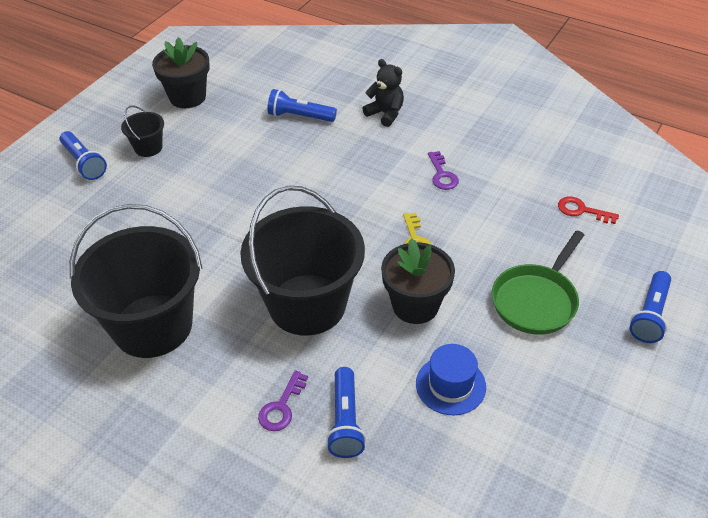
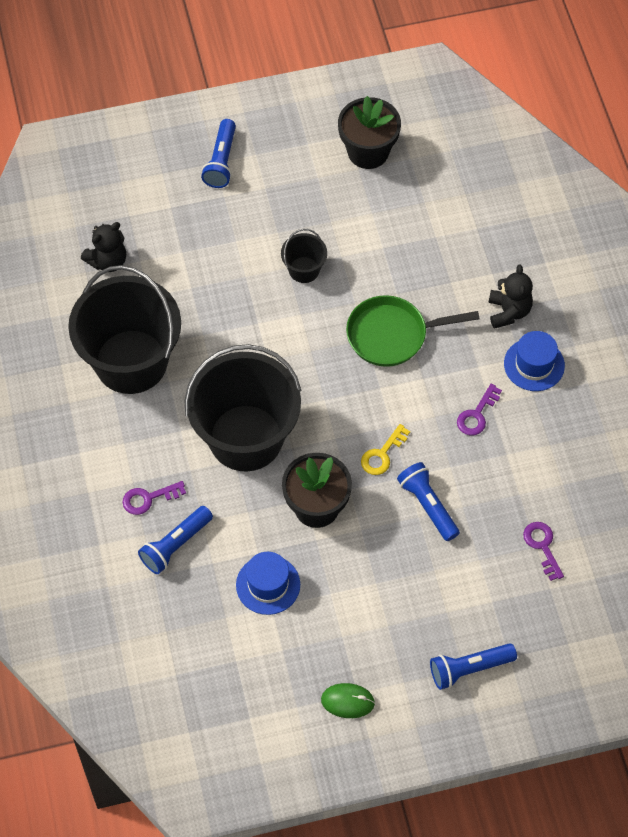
camera: 45 degrees right, 15 degrees up
black bucket [121,105,164,157] -> black bucket moved to [281,229,327,283]
blue flashlight [267,89,337,122] -> blue flashlight moved to [397,462,460,541]
green pan [492,230,584,334] -> green pan moved to [346,295,480,367]
red key [558,197,619,224] -> purple key [523,522,564,581]
none -> black teddy bear [81,222,126,272]
none -> green mouse [321,683,375,718]
none -> blue hat [504,331,565,391]

